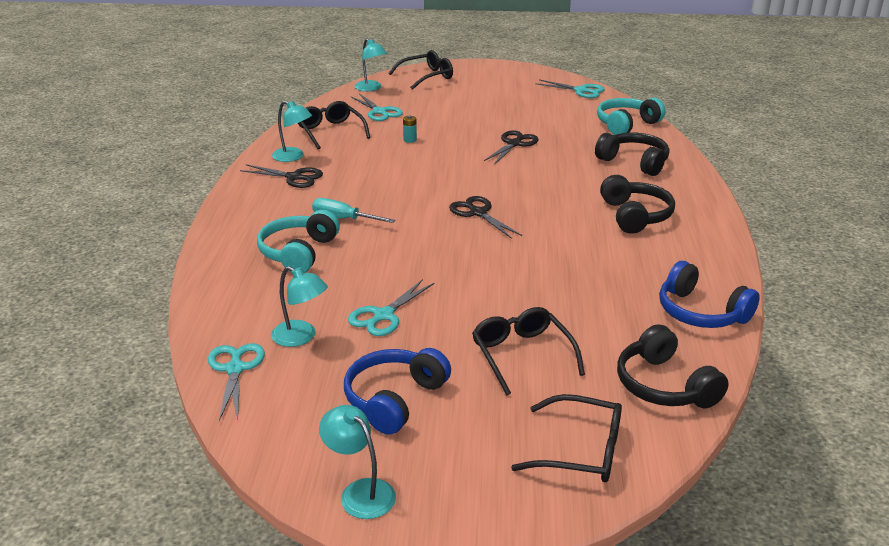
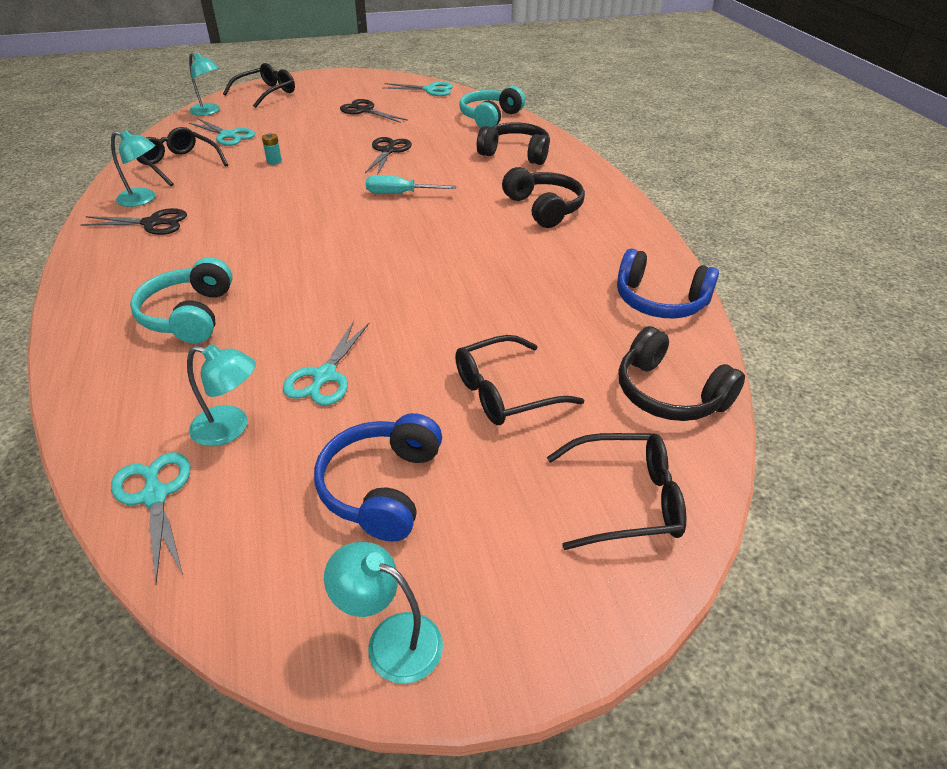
camera: 20 degrees left, 10 degrees up
turquoise screwdriver [312,198,395,223] -> turquoise screwdriver moved to [366,175,456,194]
black scissors [449,196,522,239] -> black scissors moved to [340,99,408,123]
black glasses [472,307,585,395] -> black glasses turned 75 degrees counterclockwise [455,335,584,425]

